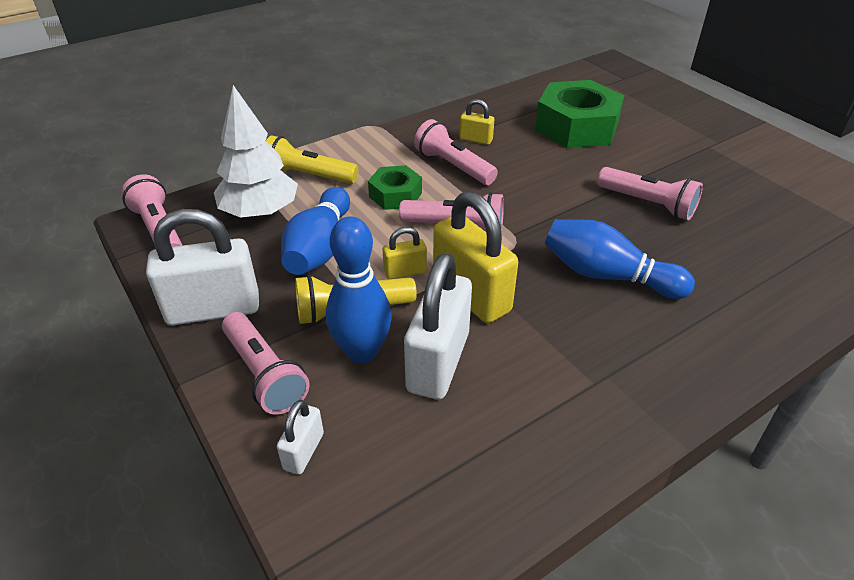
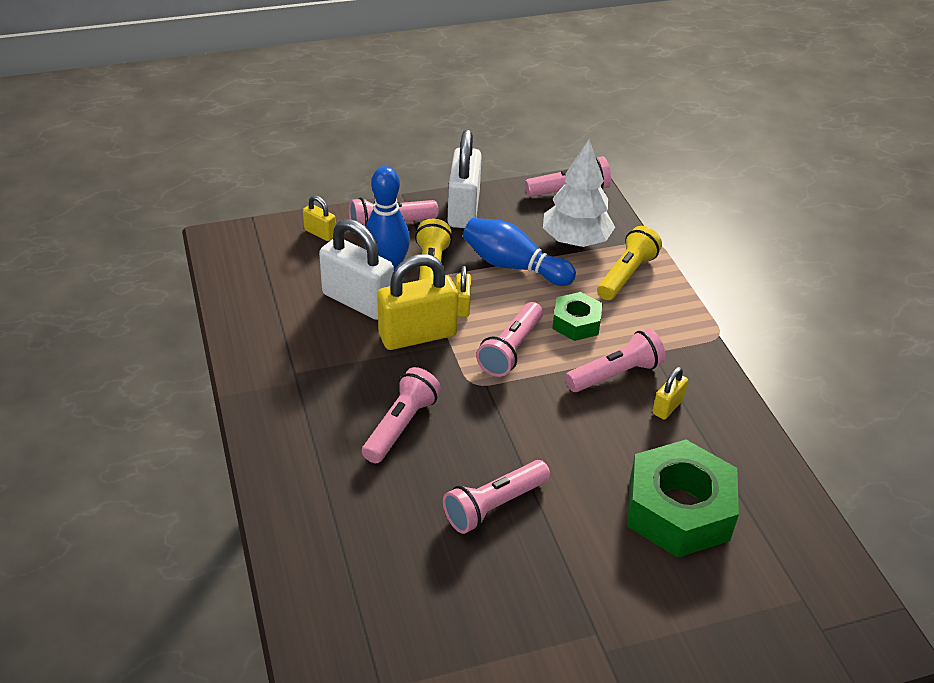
camera: 105 degrees right, 0 degrees up
white padlock [277,400,324,475] -> yellow padlock [303,195,336,241]
blue bowling pin [545,219,695,299] -> pink flashlight [362,367,441,463]

